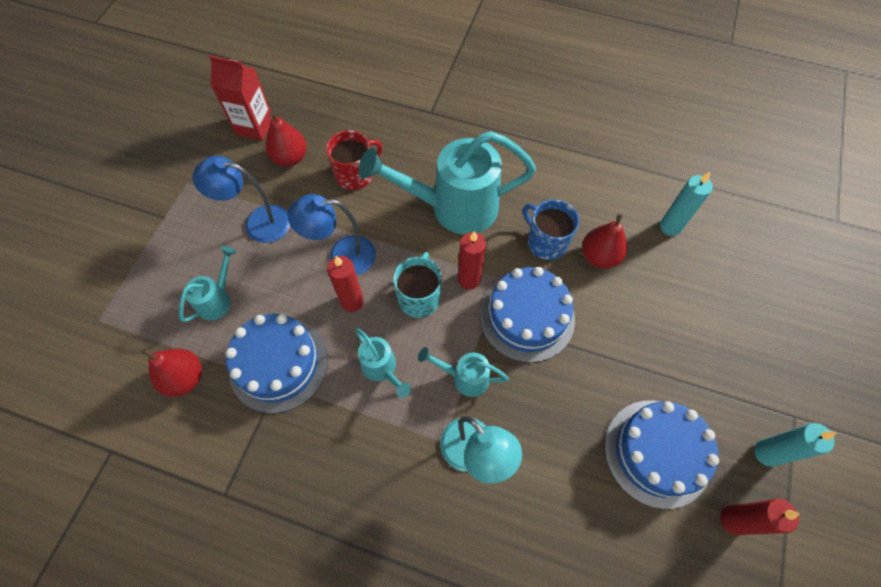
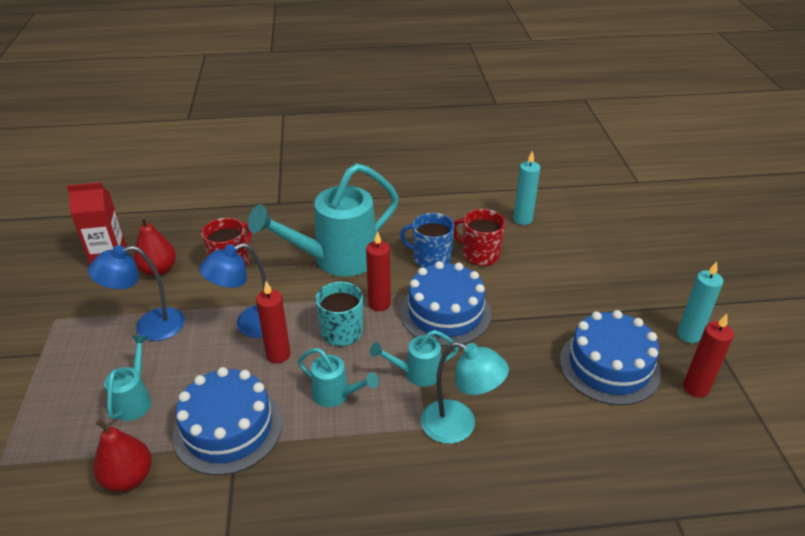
camera: 25 degrees left, 25 degrees down
red pear [582,213,627,269] -> red mug [454,209,505,266]

